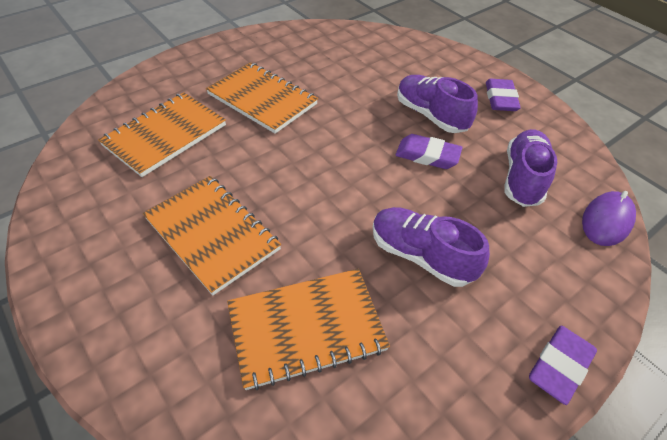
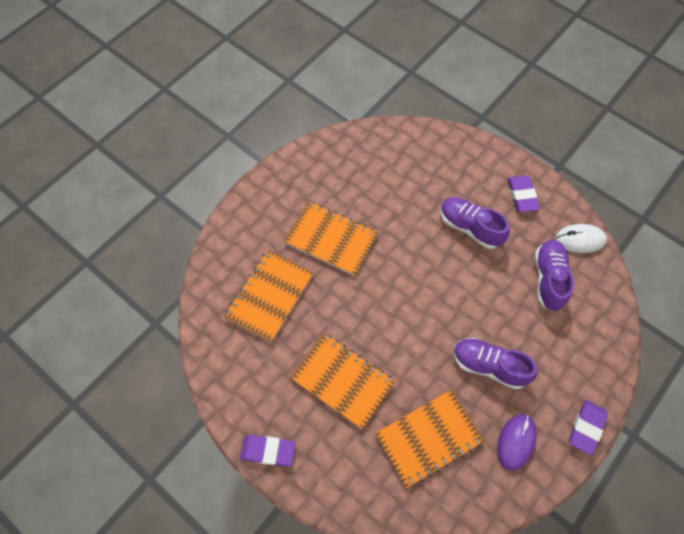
camera: 10 degrees left, 15 degrees up
purple eraser [395,134,462,169] -> purple eraser moved to [240,435,295,467]
purple mouse [582,191,636,246] -> purple mouse moved to [497,414,537,471]
none -> white mouse [555,224,607,253]

